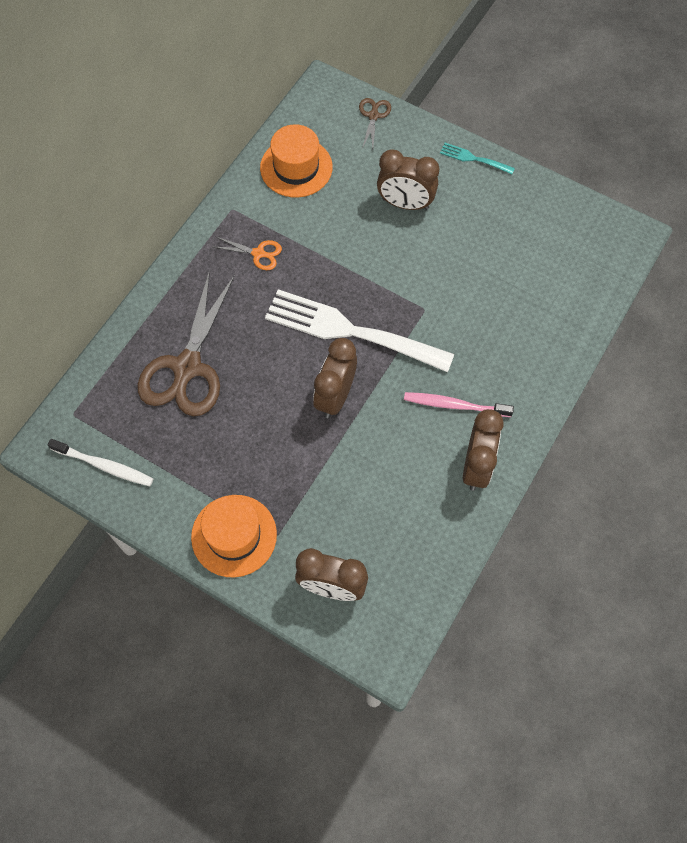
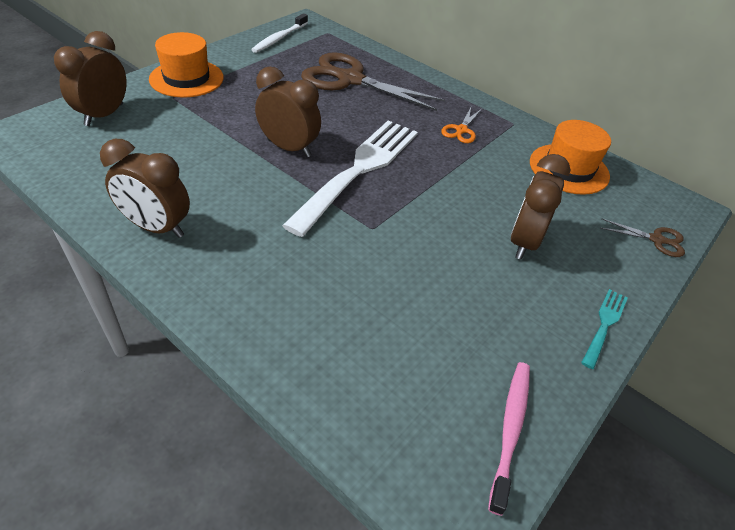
camera: 95 degrees right, 20 degrees down
pink toothbrush [404,392,514,417] -> pink toothbrush moved to [488,362,530,516]

